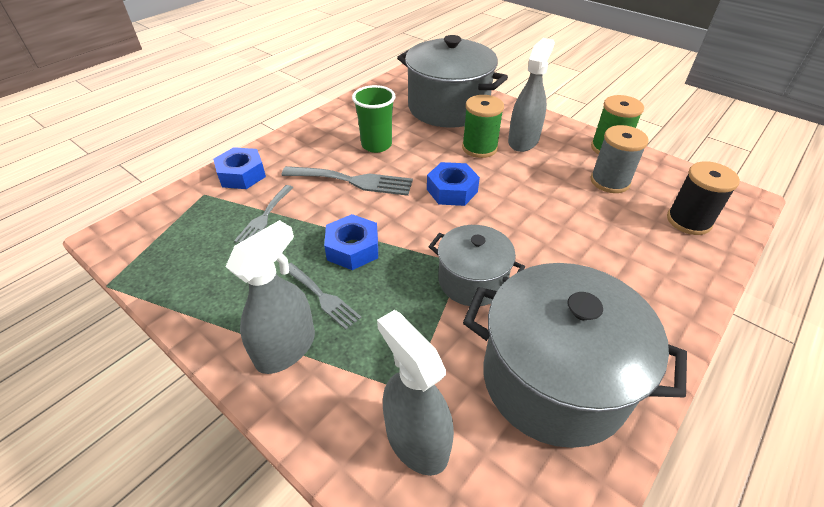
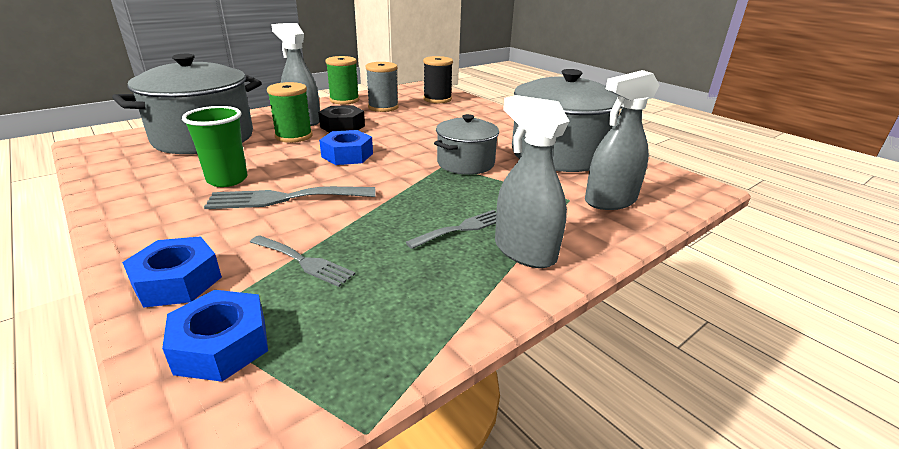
camera: 80 degrees left, 15 degrees down
grey fork [281,166,413,196] -> grey fork turned 120 degrees counterclockwise [204,186,375,209]
blue nut [324,214,378,270] -> blue nut moved to [162,290,268,382]
none -> black nut [318,105,365,133]

